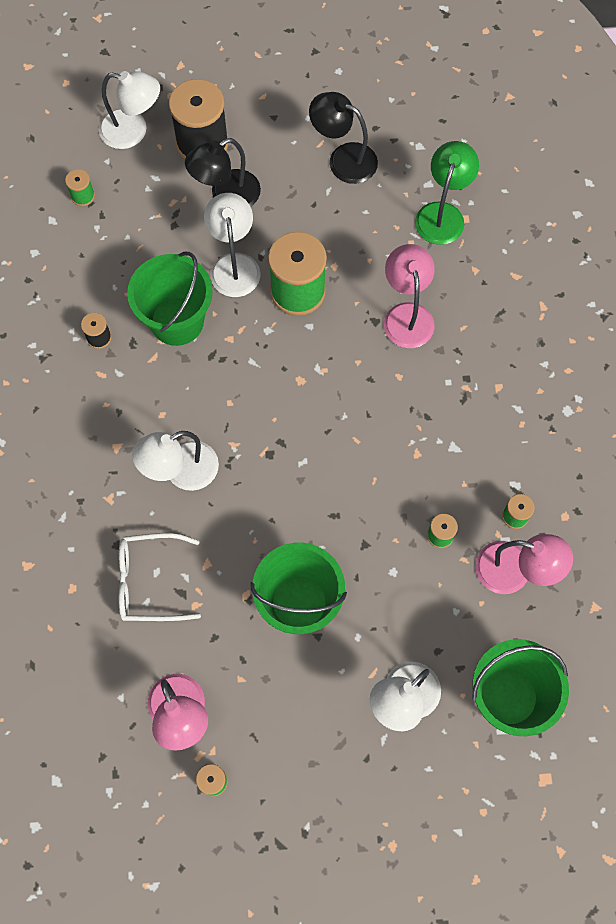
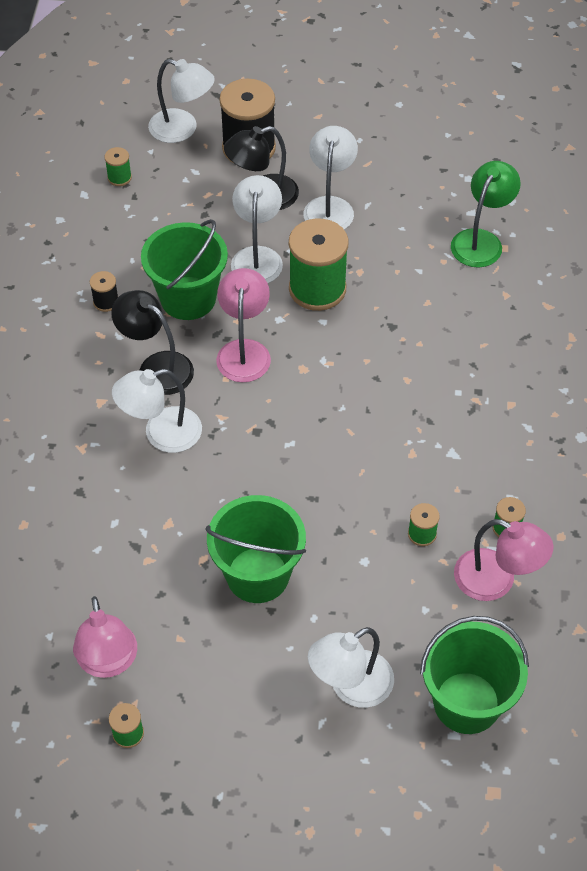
camera: 10 degrees right, 15 degrees down
white glasses [119,533,201,621] -> none
black lamp [309,92,378,184] -> black lamp moved to [111,290,194,395]
pink lamp [384,244,435,348] -> pink lamp moved to [216,268,271,382]
none -> white lamp [304,126,358,229]

